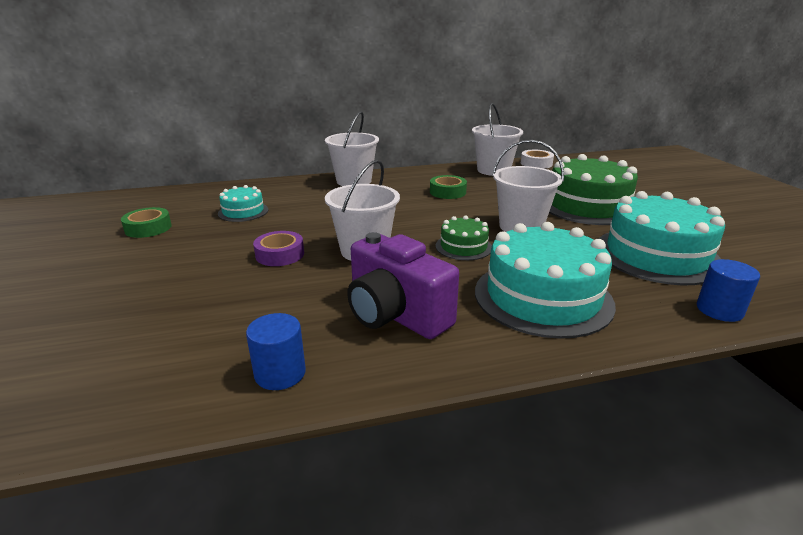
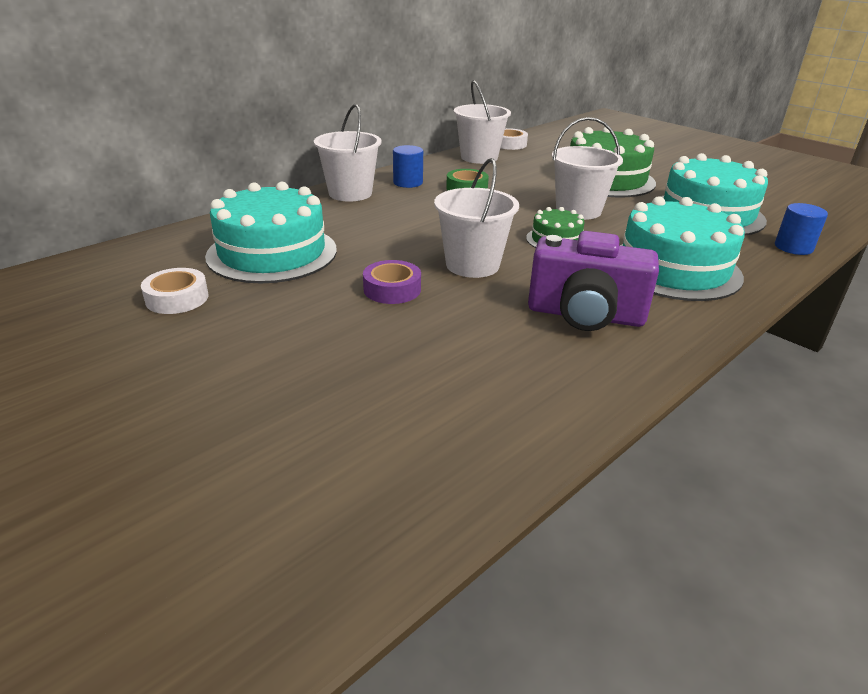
camera: 30 degrees left, 5 degrees up
green tape [121,207,172,238] -> white tape [141,268,209,314]
turquoise cake [218,185,268,222] -> turquoise cake [205,182,337,283], size x2.00
blue cylinder [246,313,306,390] -> blue cylinder moved to [393,145,423,188]

